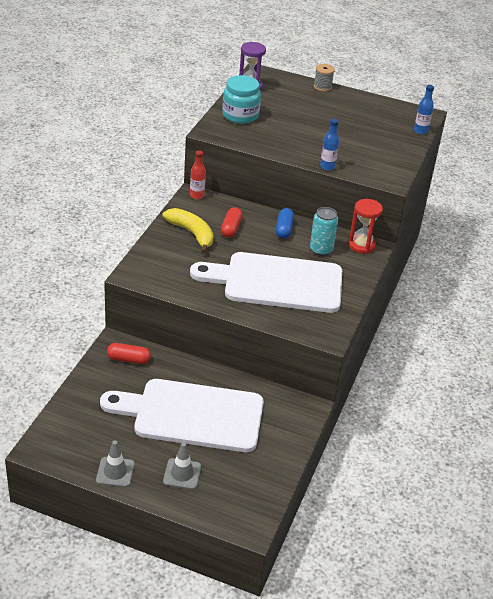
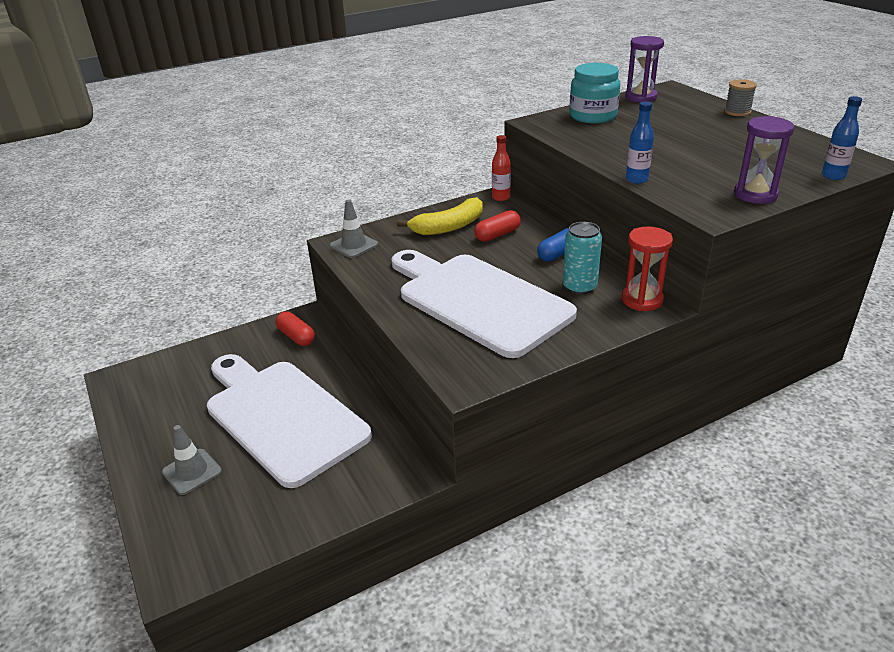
camera: 45 degrees right, 5 degrees down
grey traffic cone [96,441,134,487] -> grey traffic cone moved to [330,199,378,258]
yellow banana [163,208,214,253] -> yellow banana turned 60 degrees clockwise [397,197,483,235]
none -> purple hourglass [734,116,795,204]

